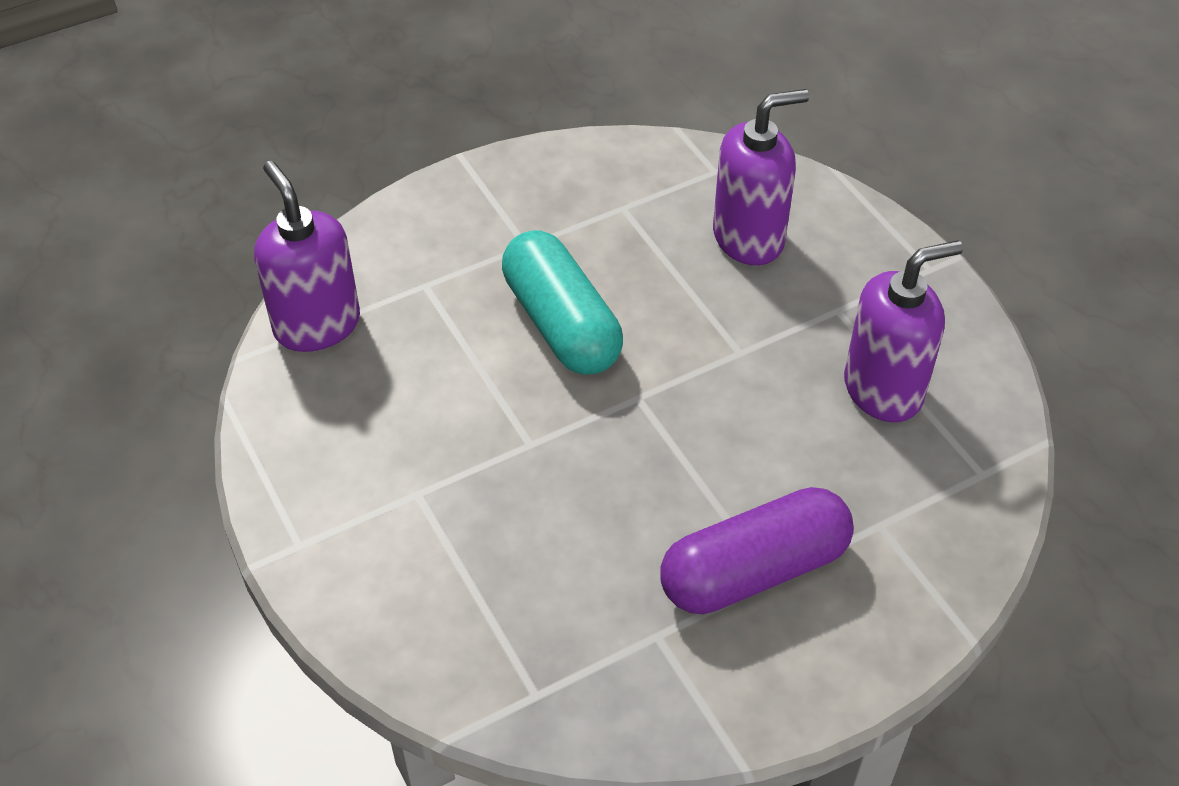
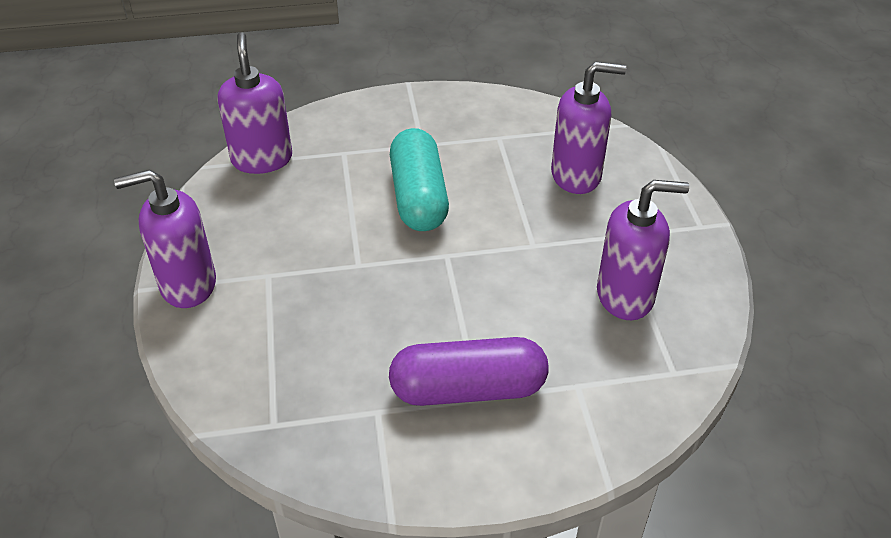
camera: 20 degrees right, 5 degrees down
none -> purple soap dispenser [114,169,216,308]

